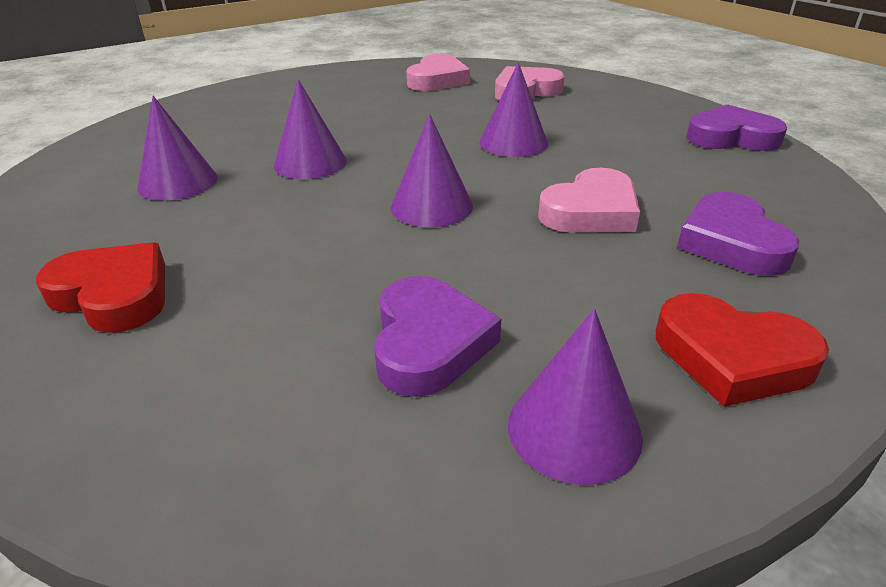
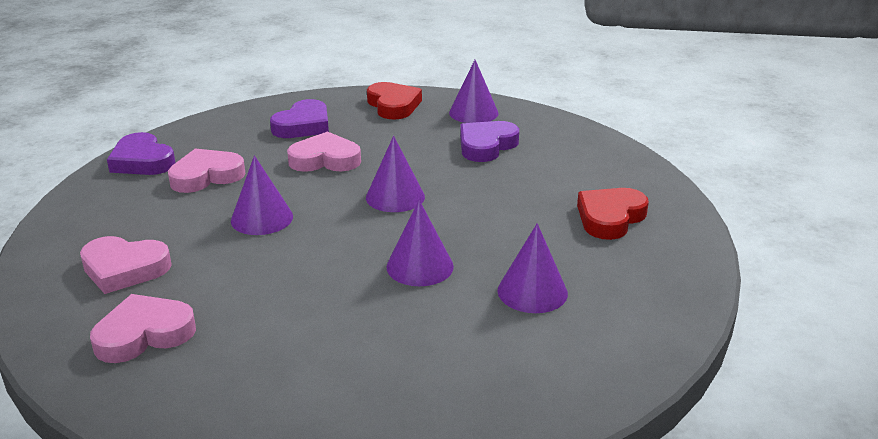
camera: 140 degrees left, 5 degrees down
red heart [36,242,165,333] -> red heart turned 60 degrees clockwise [577,188,649,240]
none -> pink heart [168,149,246,193]

